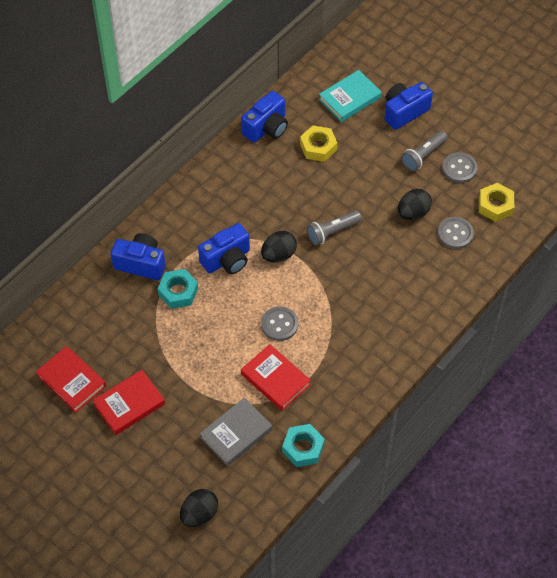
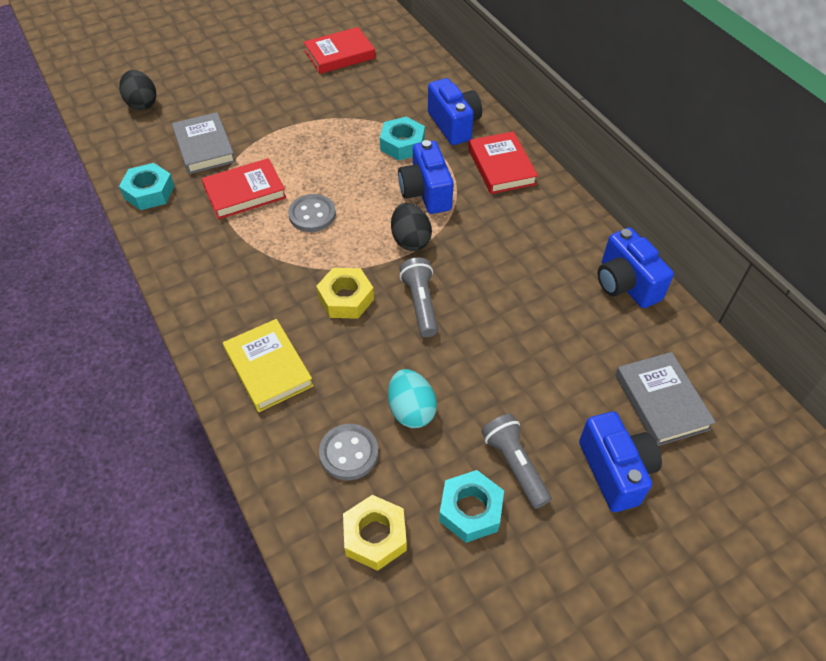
camera: 110 degrees right, 5 degrees down
red book [92,370,165,435] -> red book moved to [468,131,538,194]
blue camera [111,233,166,280] -> blue camera turned 60 degrees counterclockwise [428,78,482,145]
yellow nut [300,125,337,162] -> yellow nut moved to [316,268,374,319]
turquoise book [319,70,382,122] -> grey book [615,352,716,446]
black egg [398,189,432,220] -> turquoise egg [388,369,437,428]
grey button [442,152,477,183] -> turquoise nut [439,470,504,543]
none -> yellow book [223,319,313,412]

